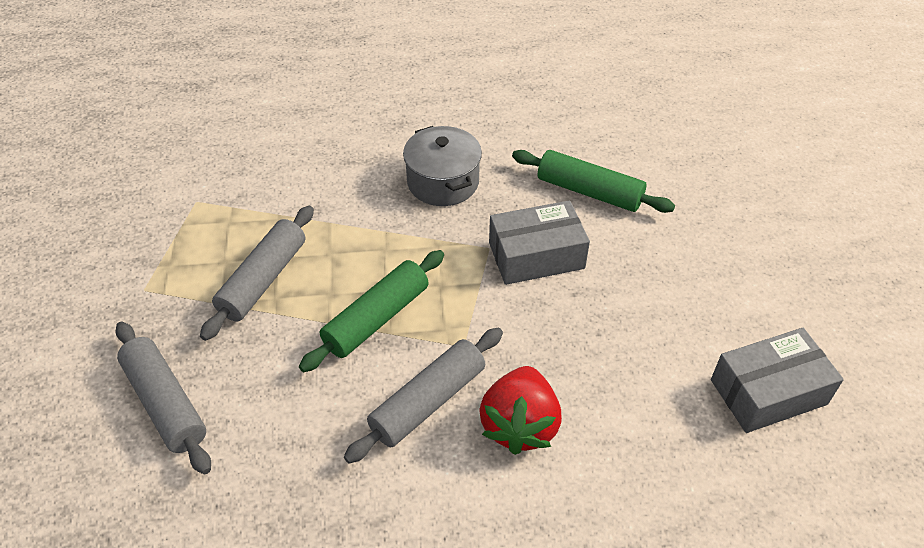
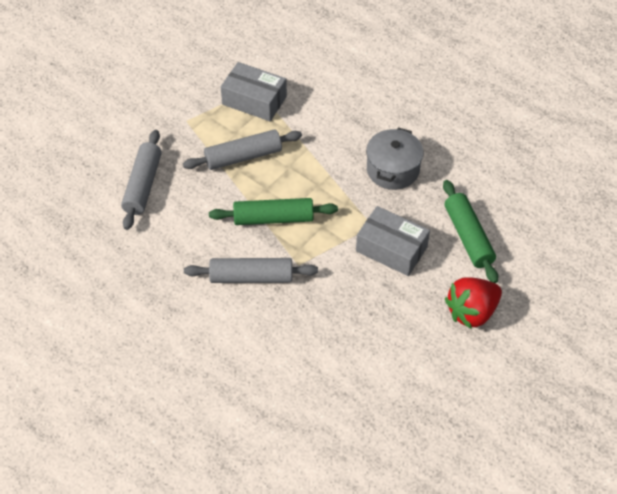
camera: 45 degrees right, 5 degrees up
red strawberry [479,366,562,455] -> red strawberry moved to [445,277,502,329]
grey box [711,328,844,433] -> grey box moved to [221,62,287,121]

